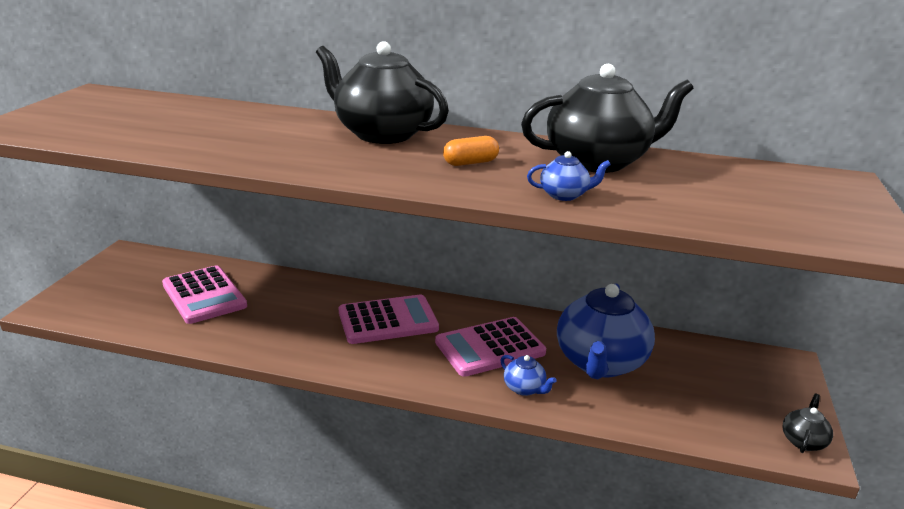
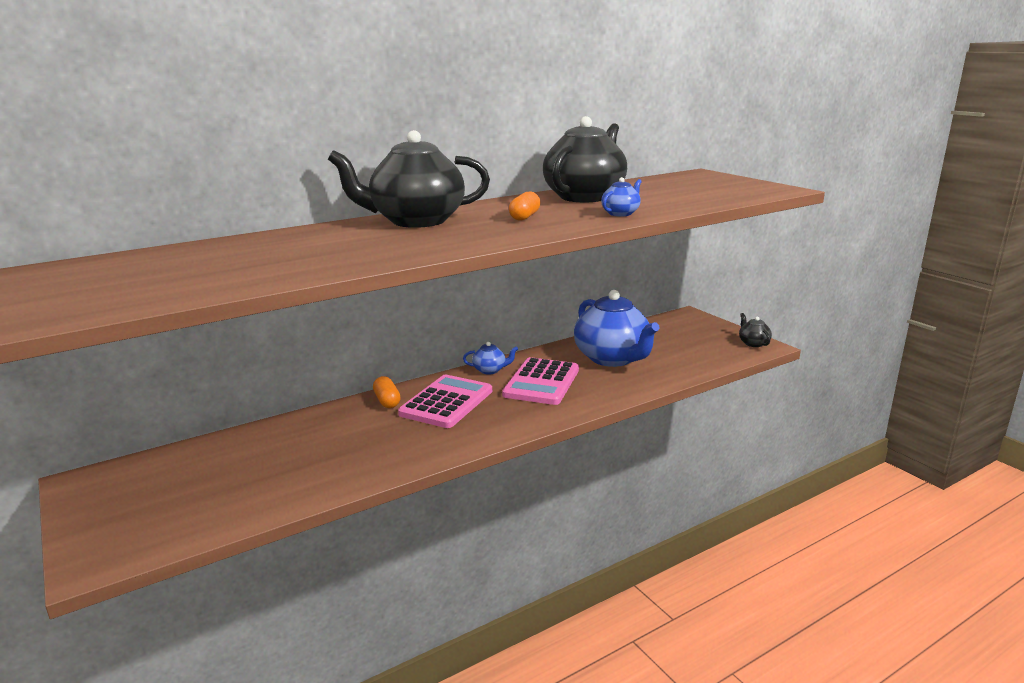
camera: 45 degrees left, 5 degrees down
pink calculator [162,265,247,324] -> none
blue teapot [501,355,557,396] -> blue teapot moved to [463,342,518,374]
none -> orange capsule [373,376,401,408]

